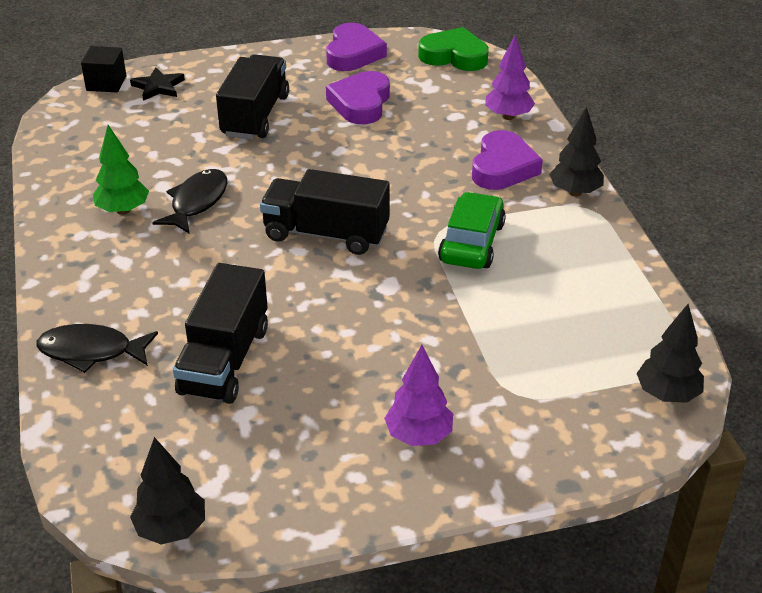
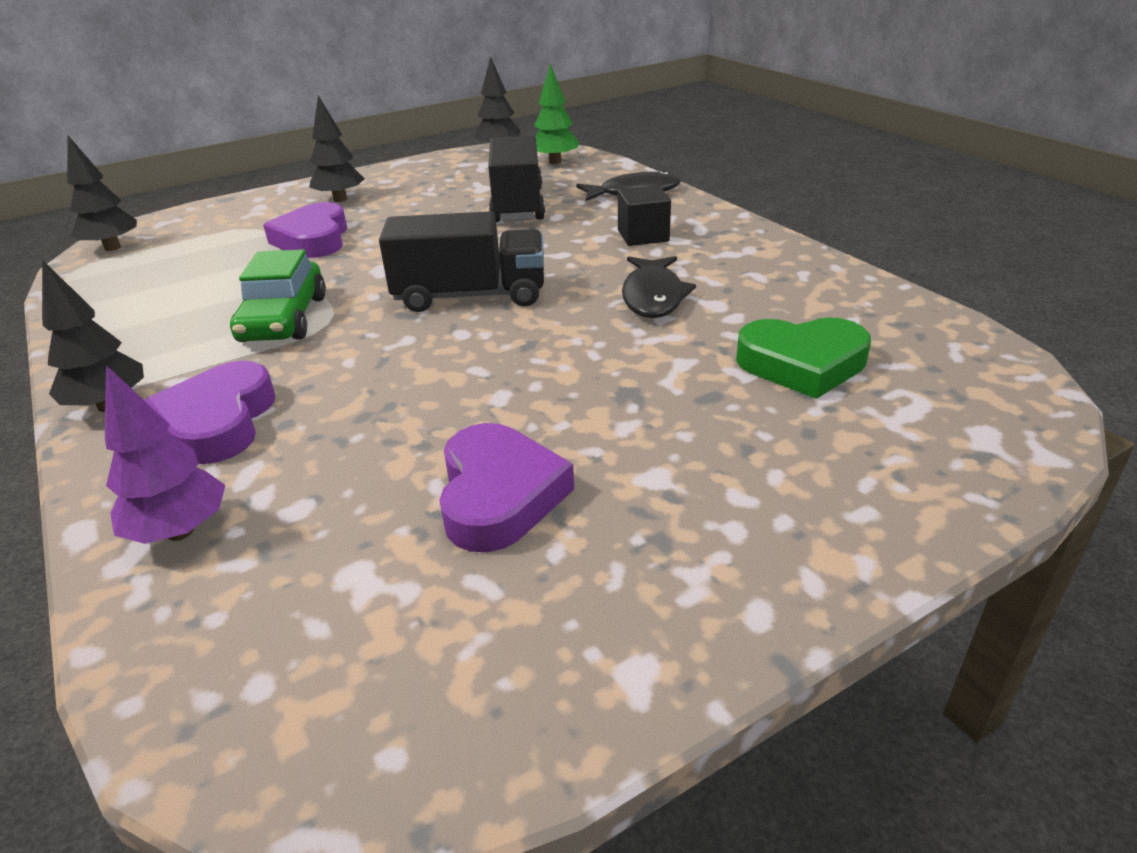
camera: 165 degrees right, 5 degrees down
black cube [81,46,126,93] -> black cube moved to [618,185,671,246]
green tree [93,125,149,215] -> green tree moved to [534,64,579,165]
black star [130,67,185,101] -> none
black truck [216,54,289,140] -> none
purple heart [326,23,387,71] -> purple heart moved to [263,202,347,258]
purple tree [384,345,453,446] -> black tree [309,95,365,202]
green heart [418,27,489,71] -> green heart moved to [736,317,871,399]

